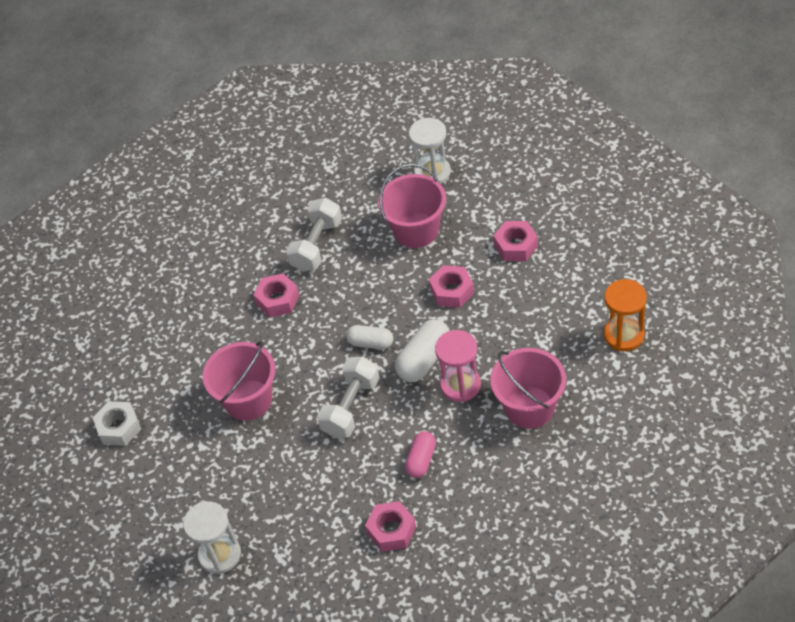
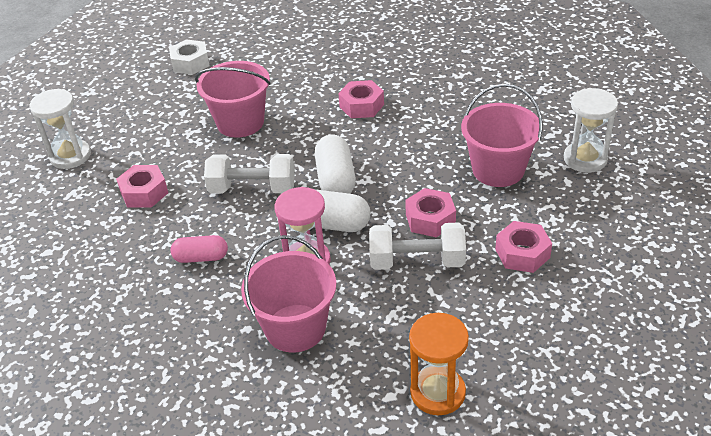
camera: 65 degrees right, 10 degrees down
white dumbbell [286,198,342,272] -> white dumbbell moved to [369,223,466,270]
white capsule [346,325,393,350] -> white capsule [314,135,356,194], size x1.53
pink nut [365,501,416,552] -> pink nut moved to [116,165,168,208]

